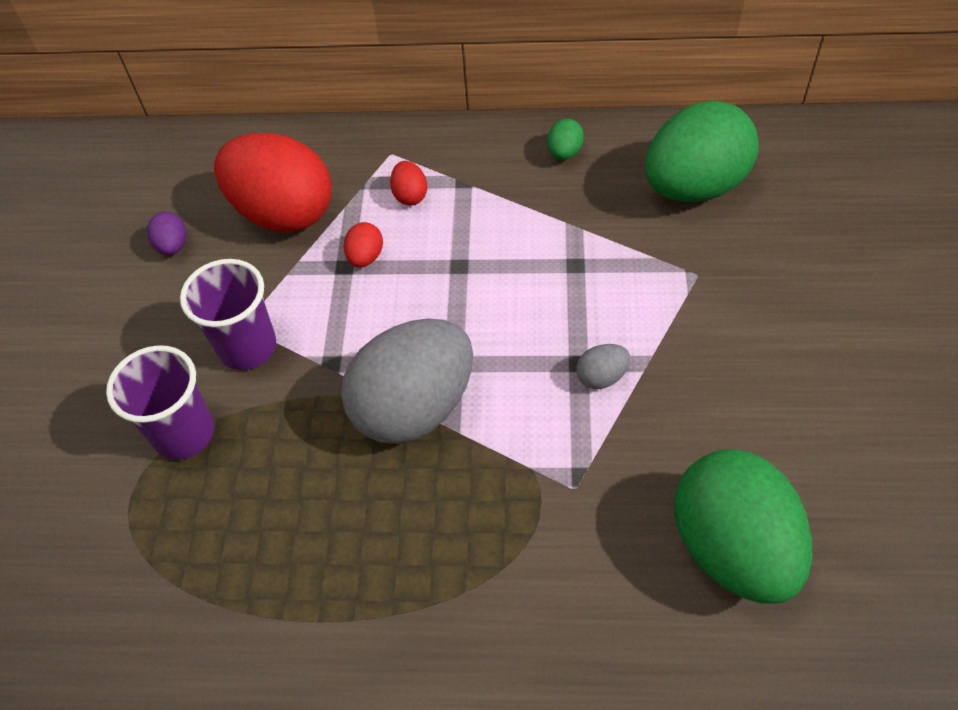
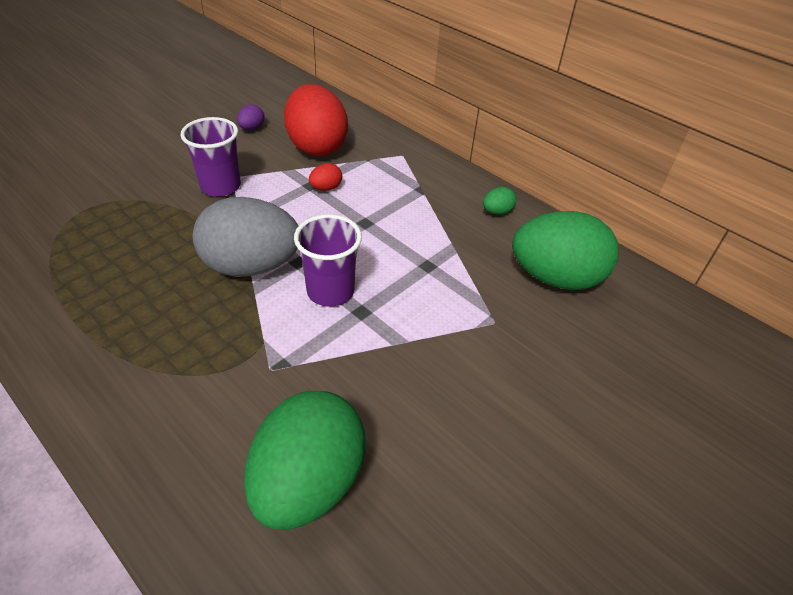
camera: 35 degrees right, 10 degrees down
purple cup [106,345,214,460] -> purple cup moved to [294,214,362,307]
red egg [390,161,427,206] -> none
grey egg [576,344,630,389] -> none

